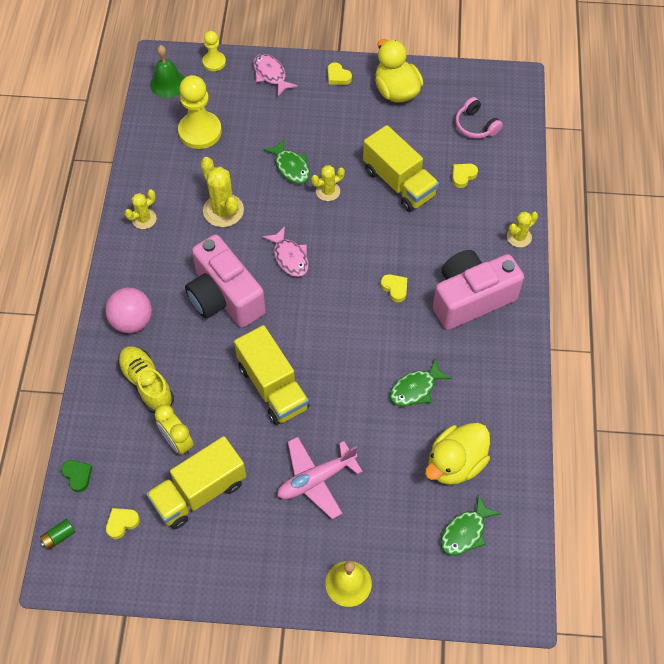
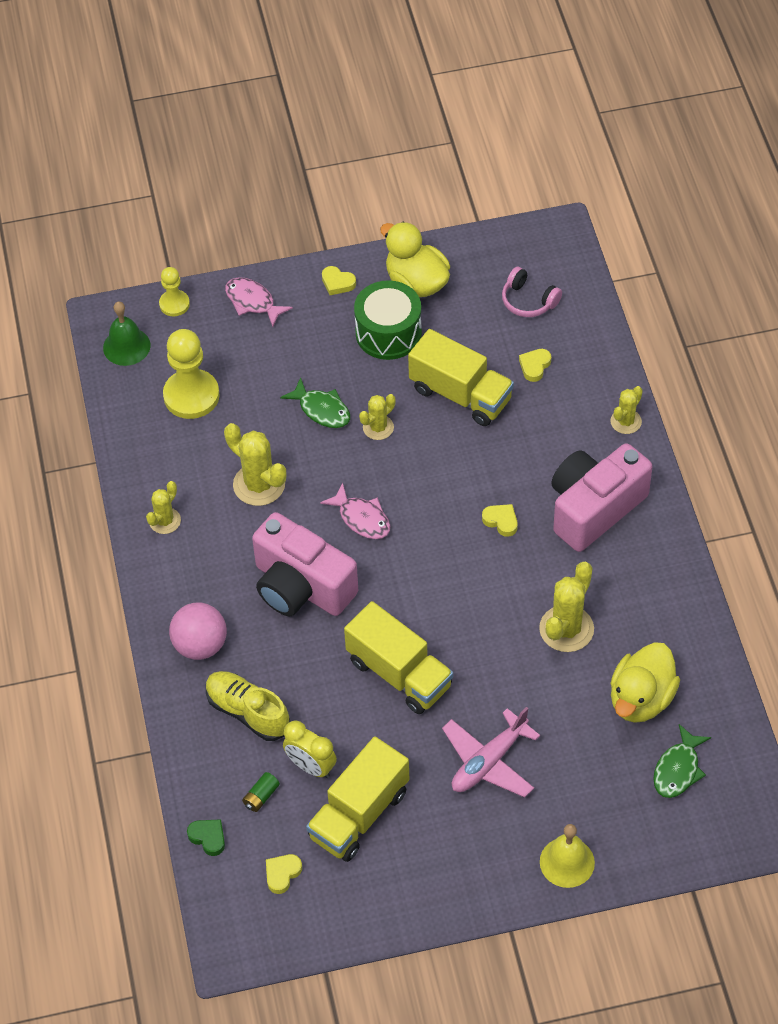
camera: 15 degrees left, 5 degrees down
green battery [40,519,76,550] -> green battery moved to [242,772,280,812]
green fish [390,359,452,406] -> yellow cactus [539,562,594,652]
none -> green drum [354,280,422,360]

